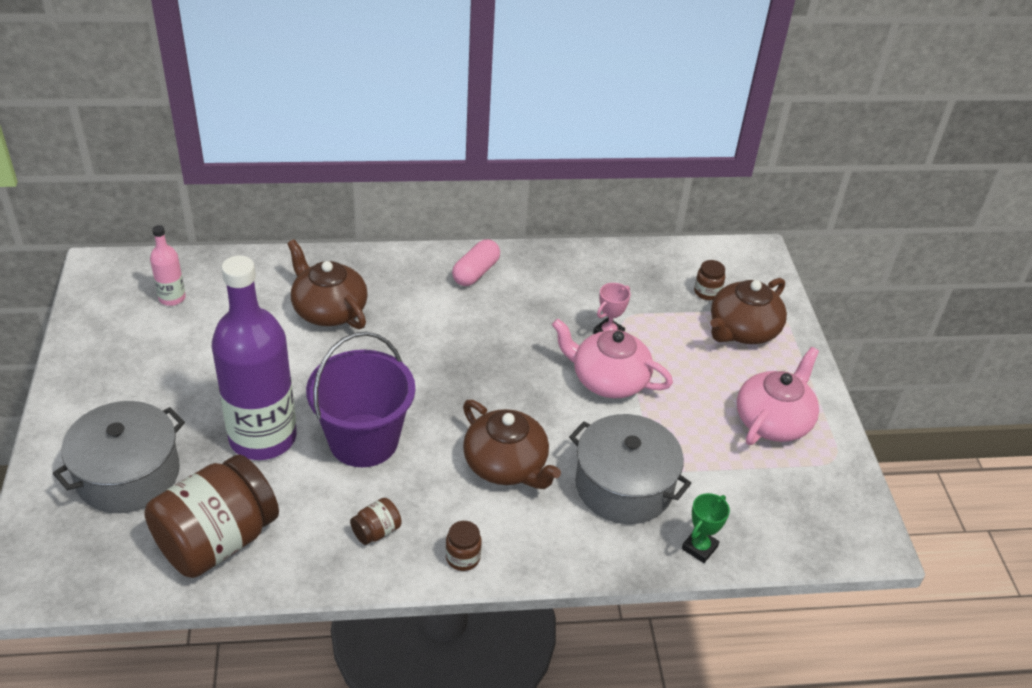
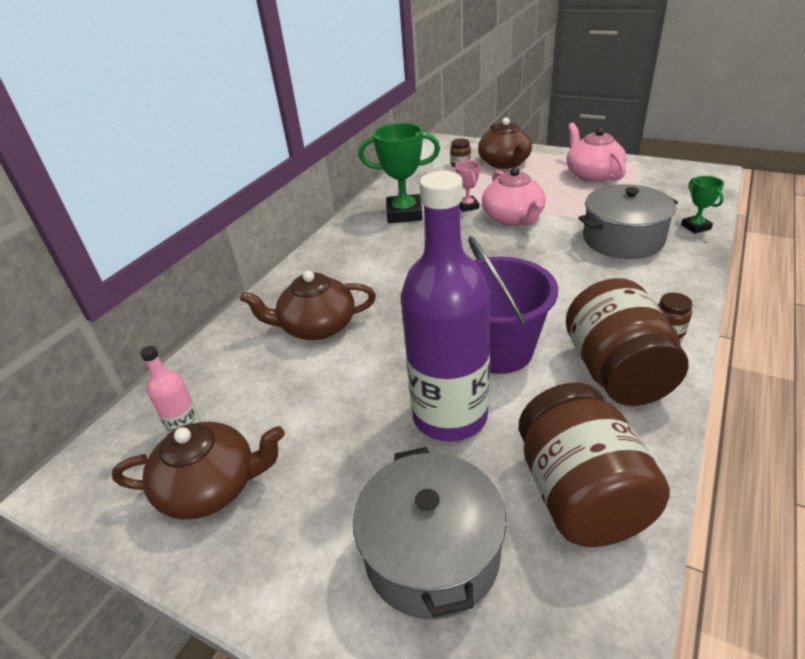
camera: 50 degrees left, 5 degrees down
brown jar [350,498,402,545] -> brown jar [566,278,688,406], size x2.47
pink capsule [452,239,500,286] -> none
brown teapot [463,400,561,489] -> brown teapot moved to [112,422,285,520]
pink teapot [552,319,673,398] -> pink teapot turned 75 degrees counterclockwise [482,167,546,226]
none -> green trophy [359,123,440,223]

